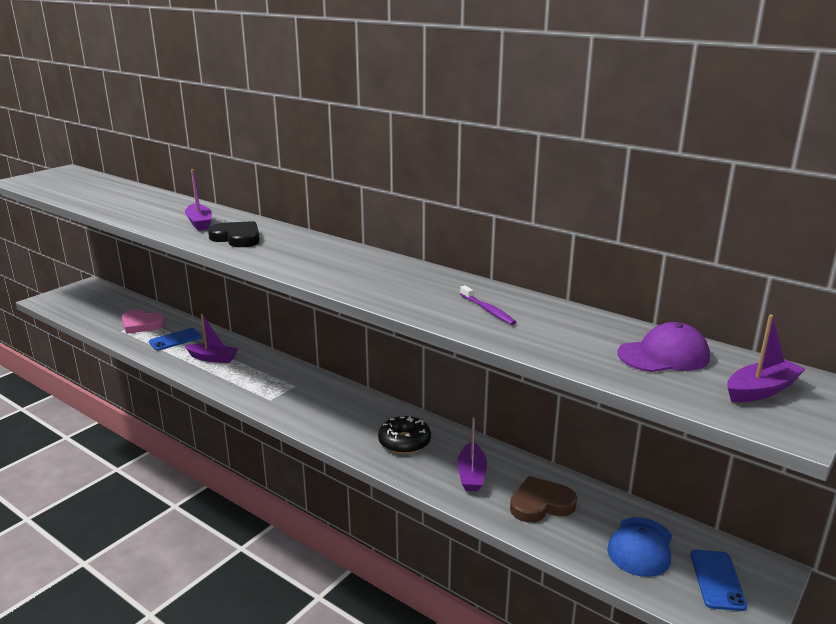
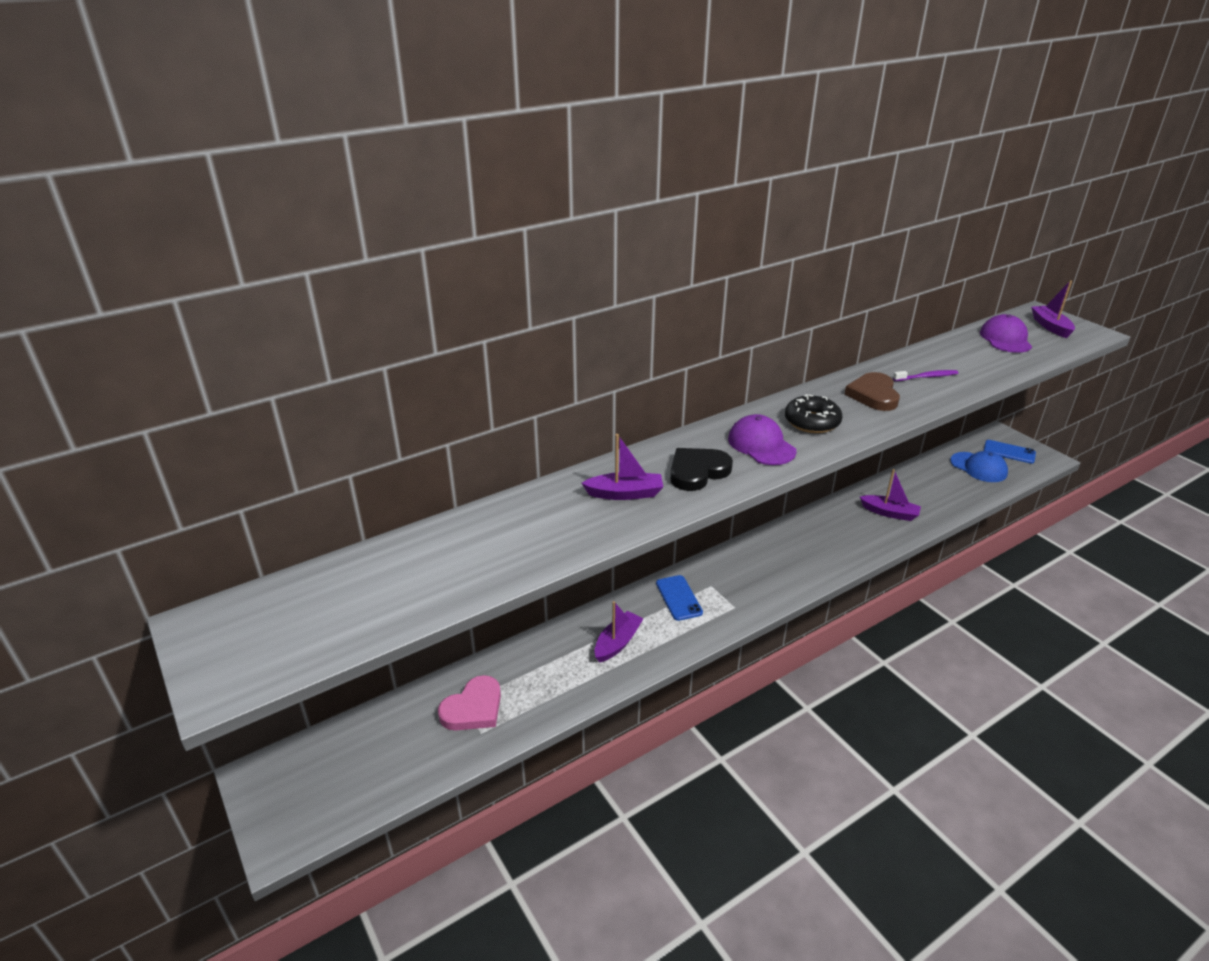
camera: 70 degrees left, 10 degrees up
blue phone [149,328,202,351] -> blue phone moved to [656,575,703,621]
black donut [378,416,431,454] -> black donut moved to [785,394,842,433]
brown heart [510,476,577,522] -> brown heart moved to [845,372,900,411]
none -> purple cap [728,414,797,465]

